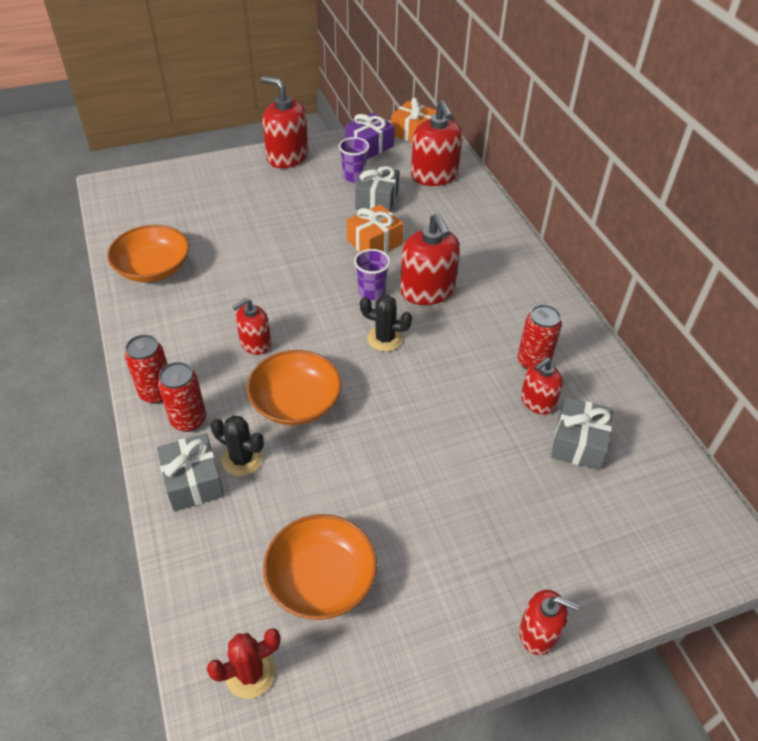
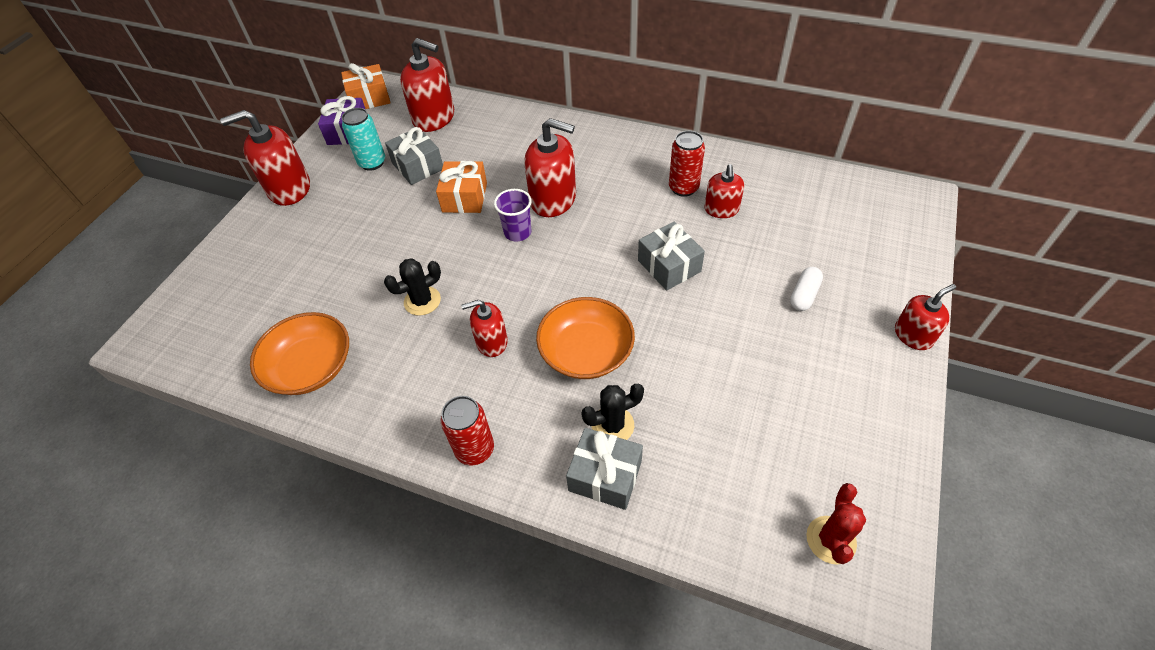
camera: 45 degrees left, 5 degrees up
red can [158,362,206,432] -> none
red soap dispenser [232,298,271,355] -> red soap dispenser turned 75 degrees clockwise [461,300,508,357]
orange bowl [263,514,377,620] -> none
purple cup [339,137,370,182] -> turquoise can [342,108,385,171]
black cactus [360,295,412,352] -> black cactus moved to [384,258,441,316]
grey gift [551,397,613,470] -> grey gift moved to [638,222,705,291]
none -> white capsule [790,267,823,311]

